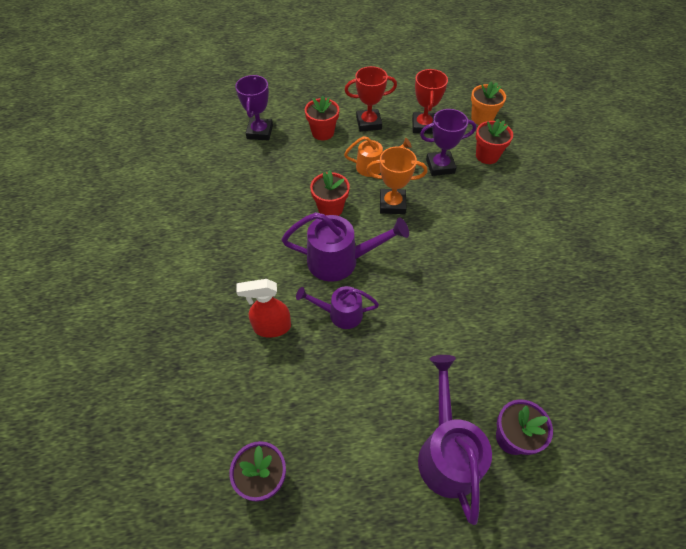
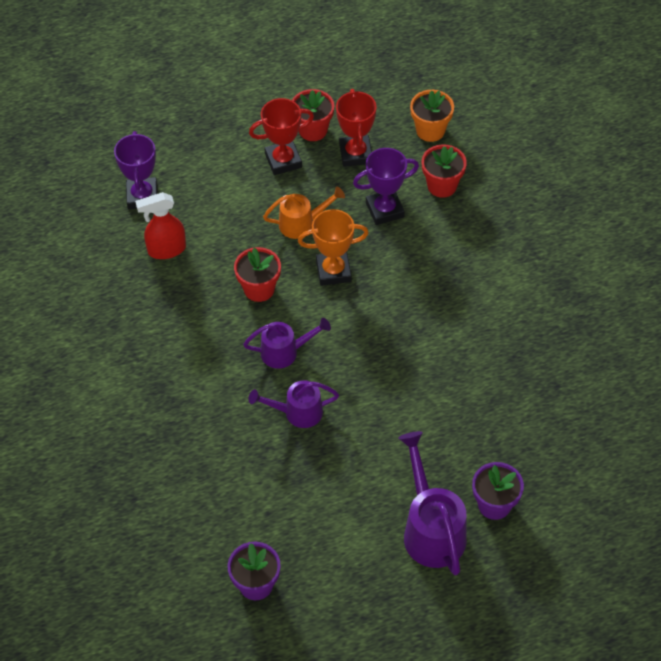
camera: 10 degrees left, 0 degrees up
red spray bottle [236,279,291,338] -> red spray bottle moved to [135,192,186,259]
purple watering can [282,212,409,282] -> purple watering can [243,318,331,369], size x0.62
red flower pot [305,96,339,140] -> red flower pot moved to [292,89,334,141]

